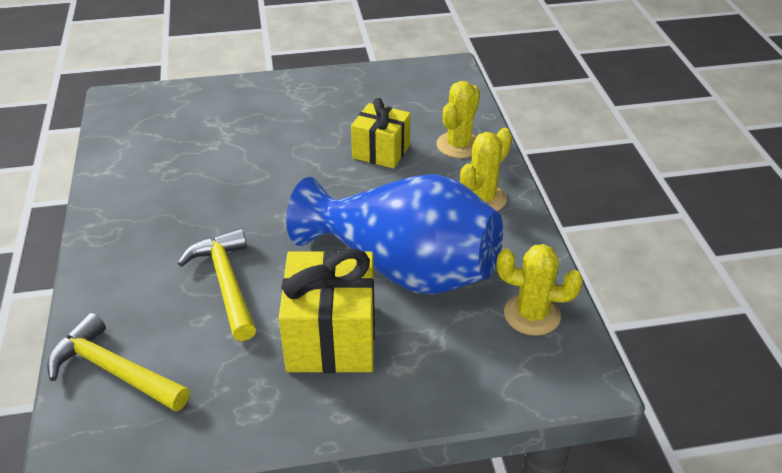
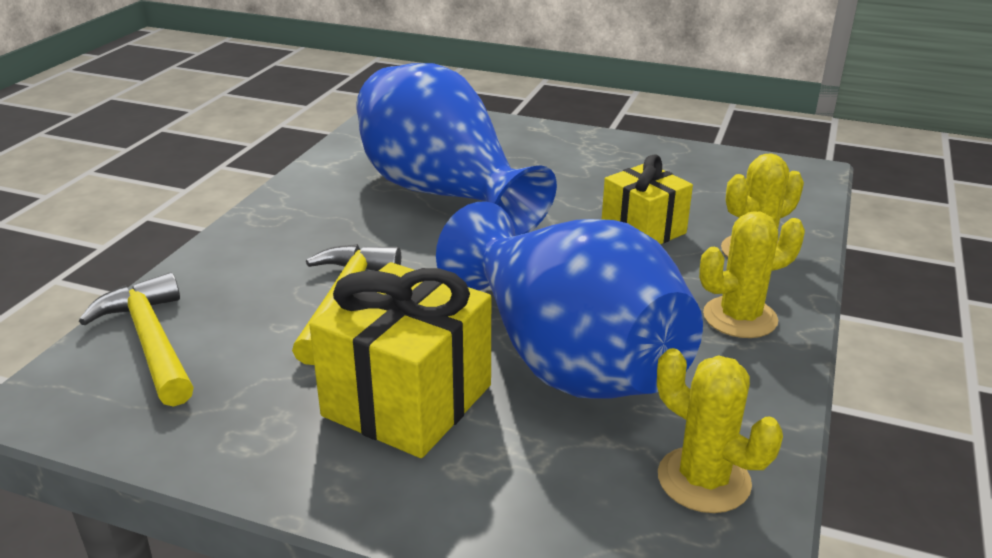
camera: 30 degrees right, 10 degrees down
none -> blue vase [356,63,557,236]

